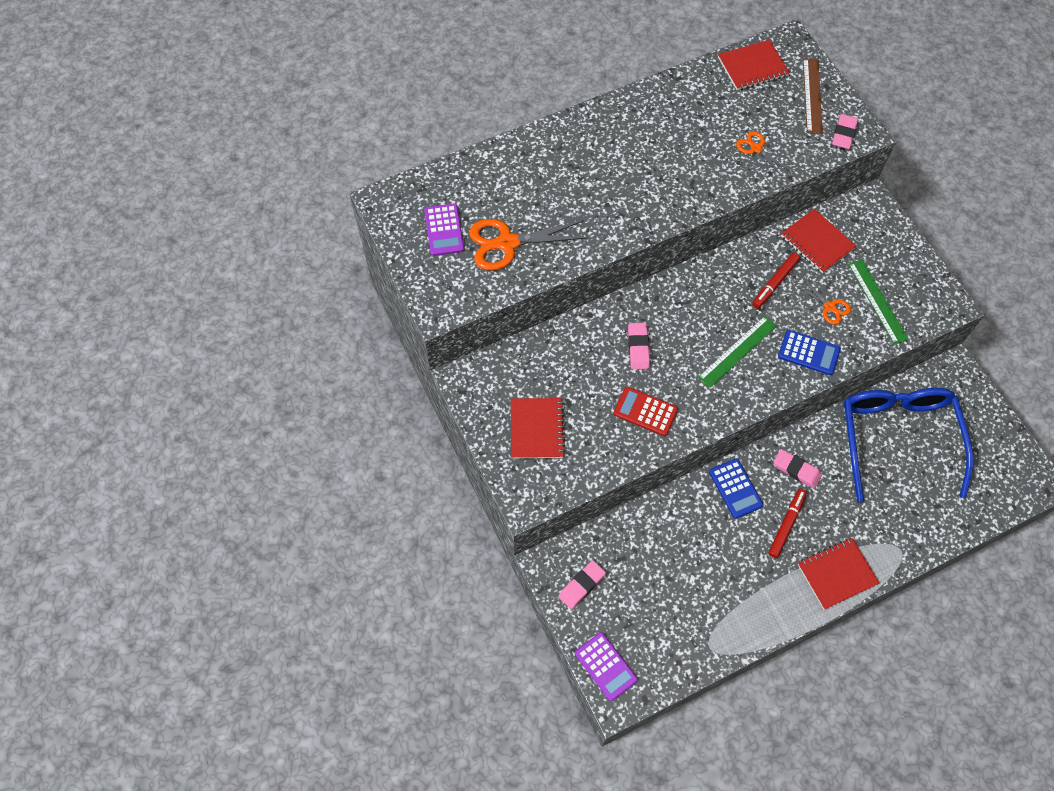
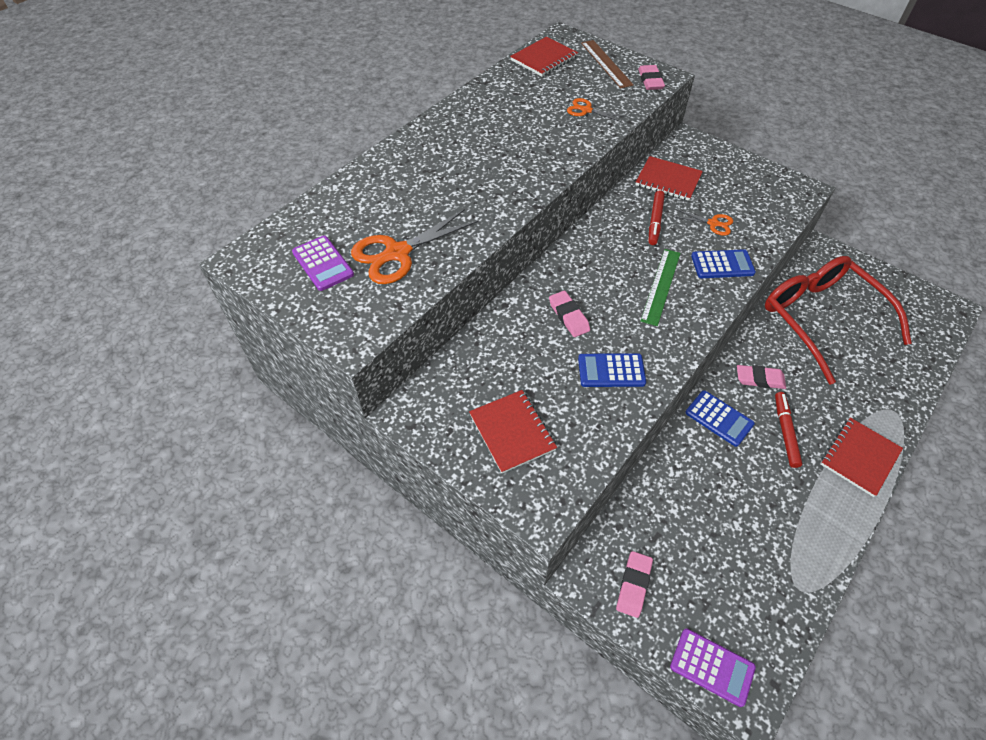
camera: 25 degrees left, 10 degrees down
red calculator [613,386,678,436] -> blue calculator [578,353,646,387]
blue glasses [843,388,973,502] -> red glasses [765,256,912,384]
green ruler [848,259,909,345] -> none

